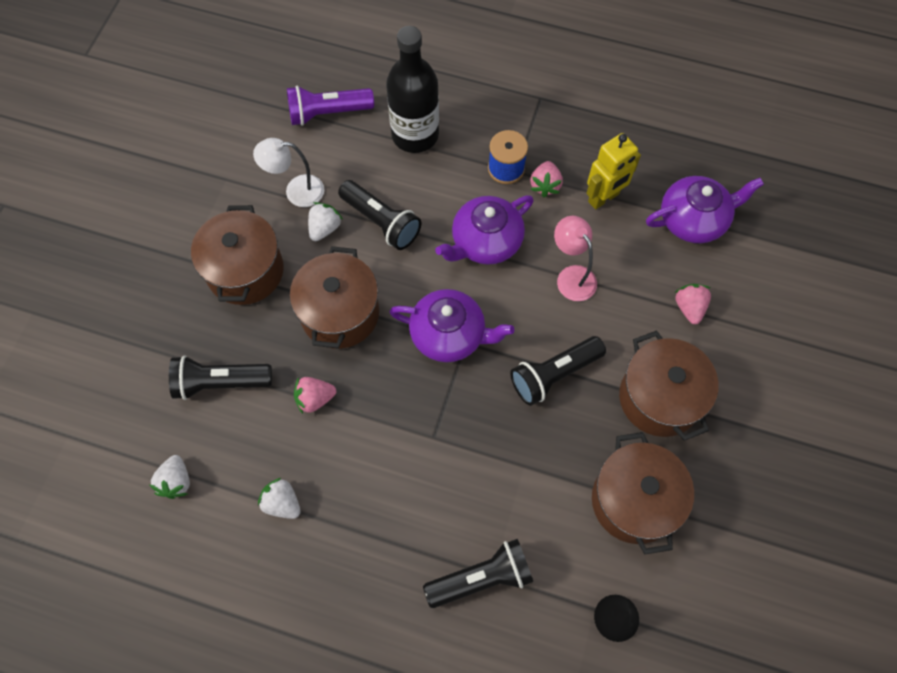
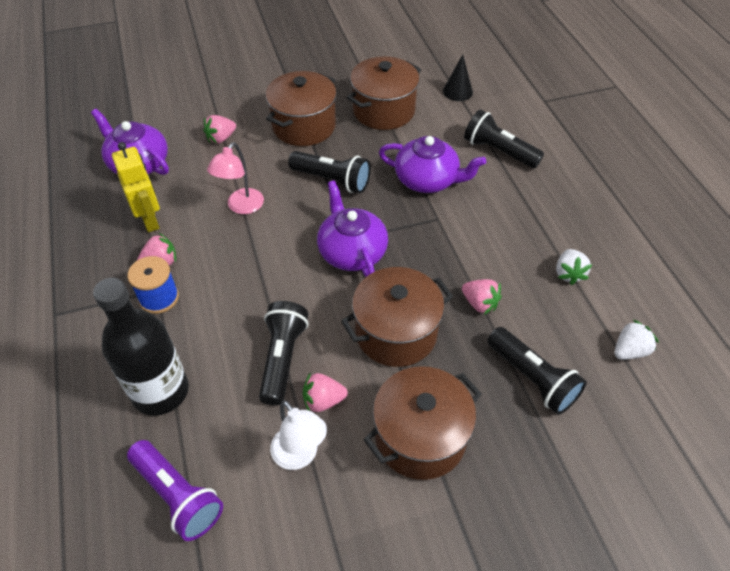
camera: 125 degrees left, 15 degrees down
white strawberry [308,202,343,241] -> pink strawberry [303,372,348,412]
purple teapot [435,195,534,265] -> purple teapot moved to [379,136,486,193]
yellow robot [586,133,641,209] -> yellow robot turned 45 degrees clockwise [112,142,160,232]

